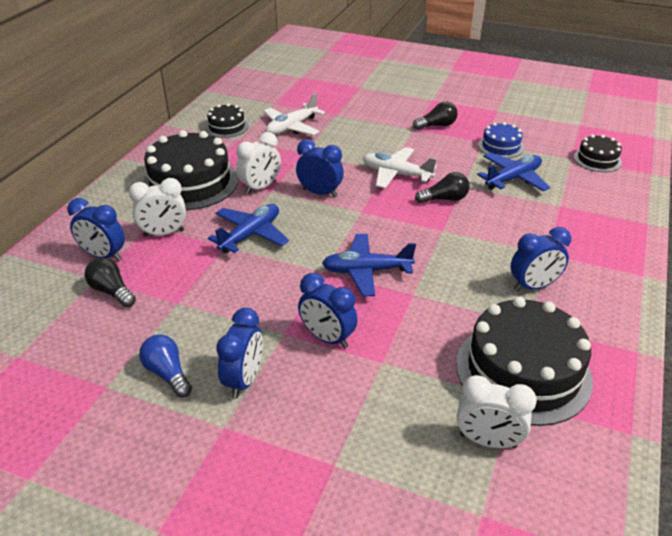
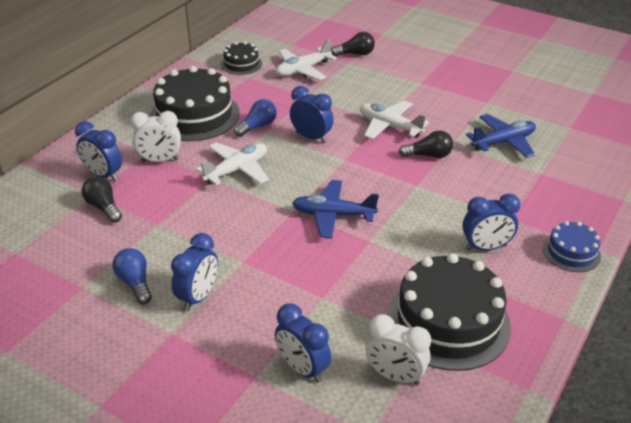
camera: 10 degrees right, 0 degrees up
blue plane [208,204,289,253] -> white plane [196,142,269,185]
white clock [236,132,281,194] -> blue light bulb [234,99,277,137]
blue clock [298,273,358,349] -> blue clock moved to [275,303,331,383]
black light bulb [413,101,458,130] -> black light bulb moved to [331,32,375,56]
blue cake [478,122,524,158] -> blue cake moved to [543,221,601,272]
black cake [574,135,622,172] -> none

